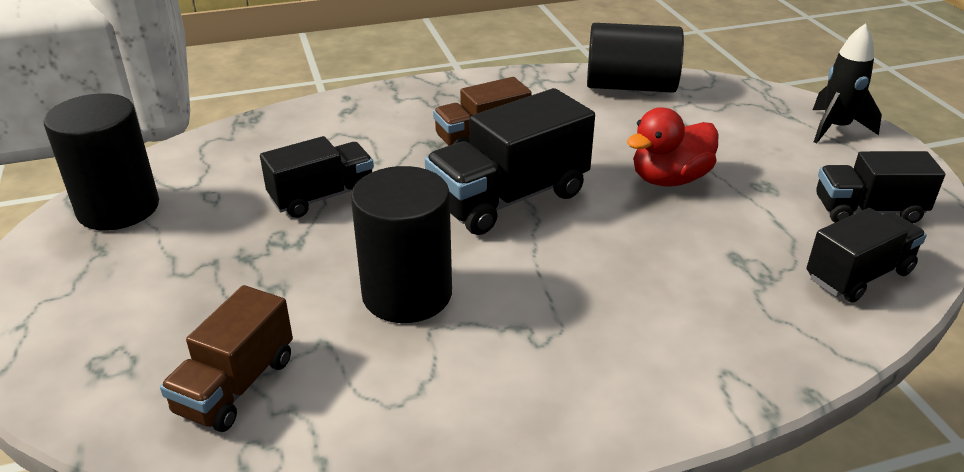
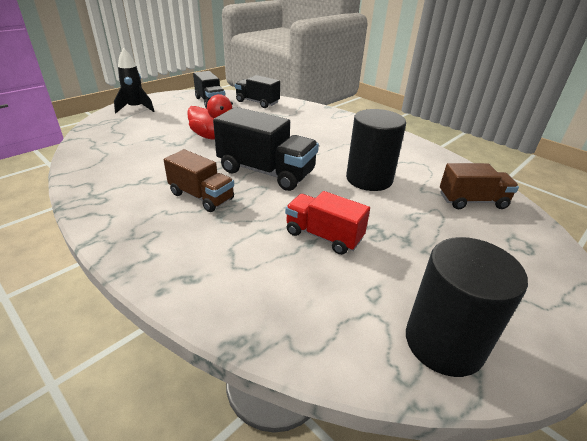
camera: 120 degrees left, 0 degrees up
black truck [260,136,374,218] -> red truck [285,191,370,255]
black cylinder [587,23,684,93] -> none

